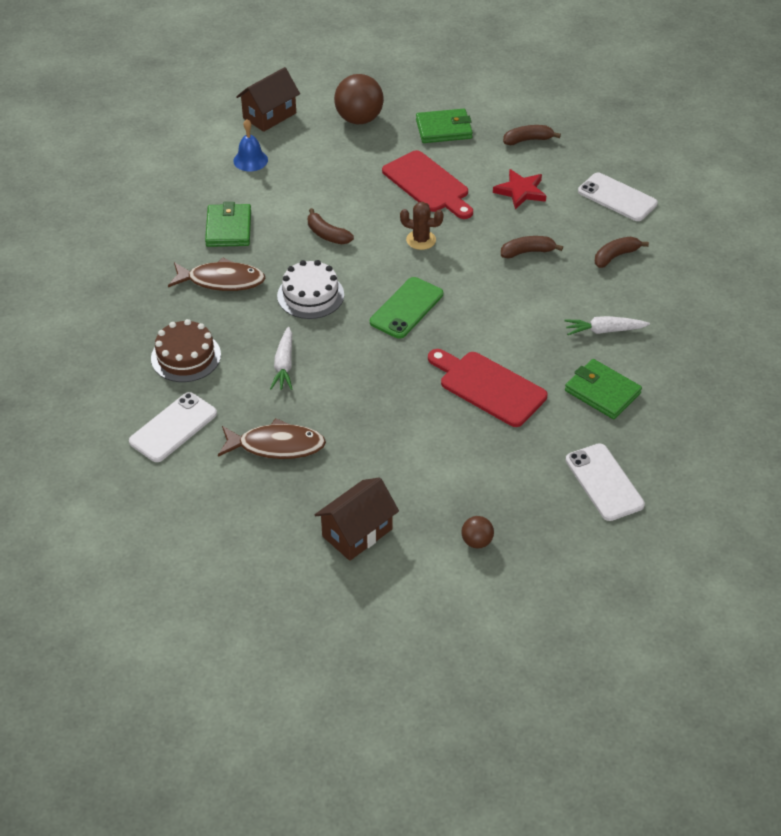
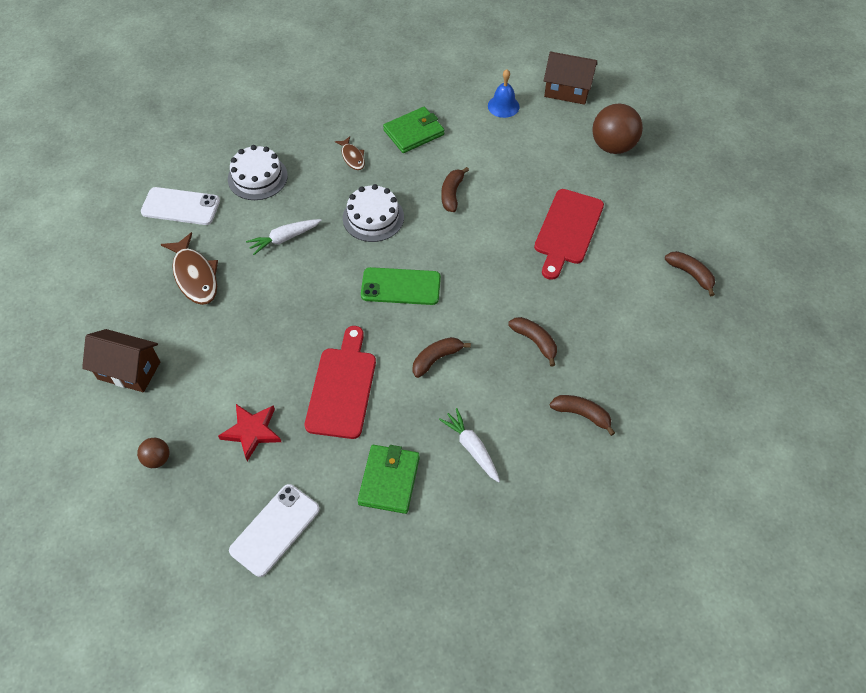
camera: 60 degrees right, 10 degrees up
brown cake [151,319,221,382] -> white cake [228,145,288,200]
brown fish [168,257,266,291] -> brown fish [335,136,365,170], size x0.56
brown cactus [400,202,444,250] -> none
green wallet [416,109,473,143] -> none
red star [493,169,546,209] -> red star moved to [218,404,281,461]
white phone [578,173,658,221] -> none
none -> brown banana [413,337,471,378]

